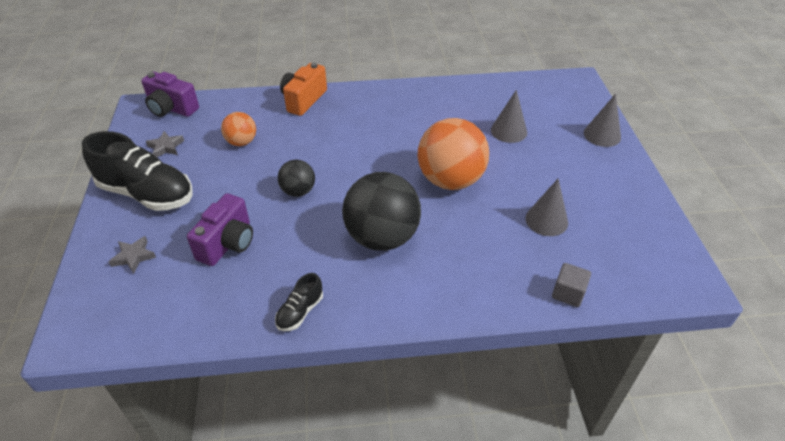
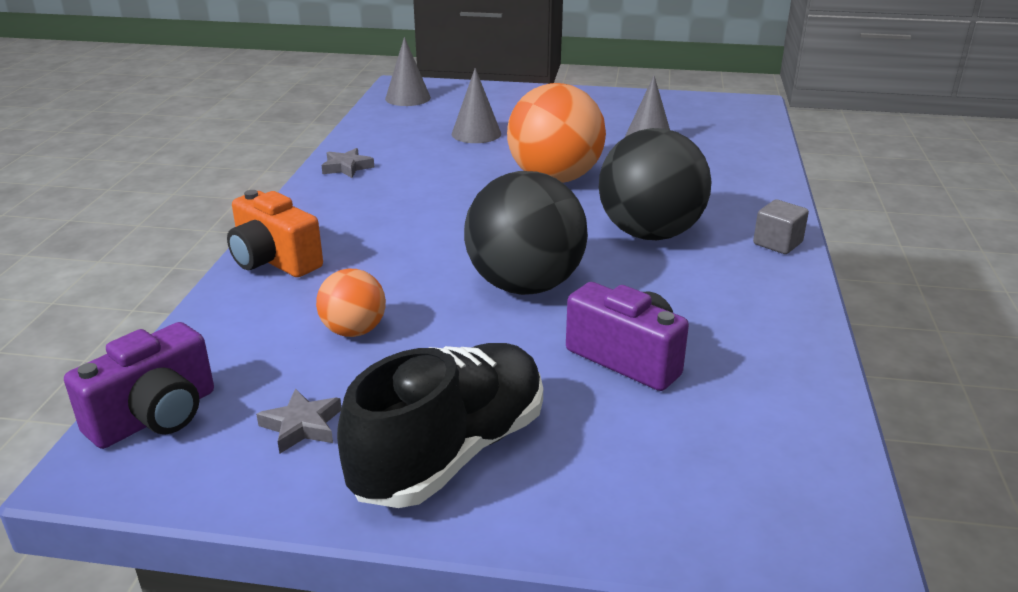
camera: 75 degrees left, 15 degrees down
grey star [108,236,156,274] -> grey star moved to [321,148,374,178]
black shoe [275,273,323,331] -> none
black ball [278,160,315,197] -> black ball [464,171,588,295], size x1.92
grey cube [552,263,591,307] -> grey cube moved to [753,200,809,254]
grey cone [584,93,621,147] -> grey cone moved to [385,37,431,106]

